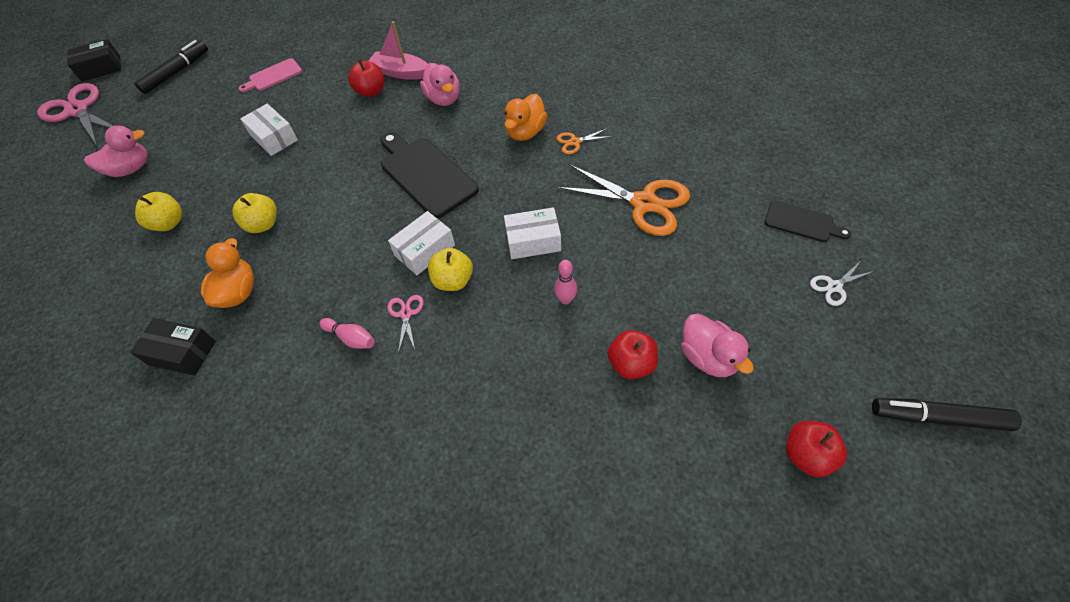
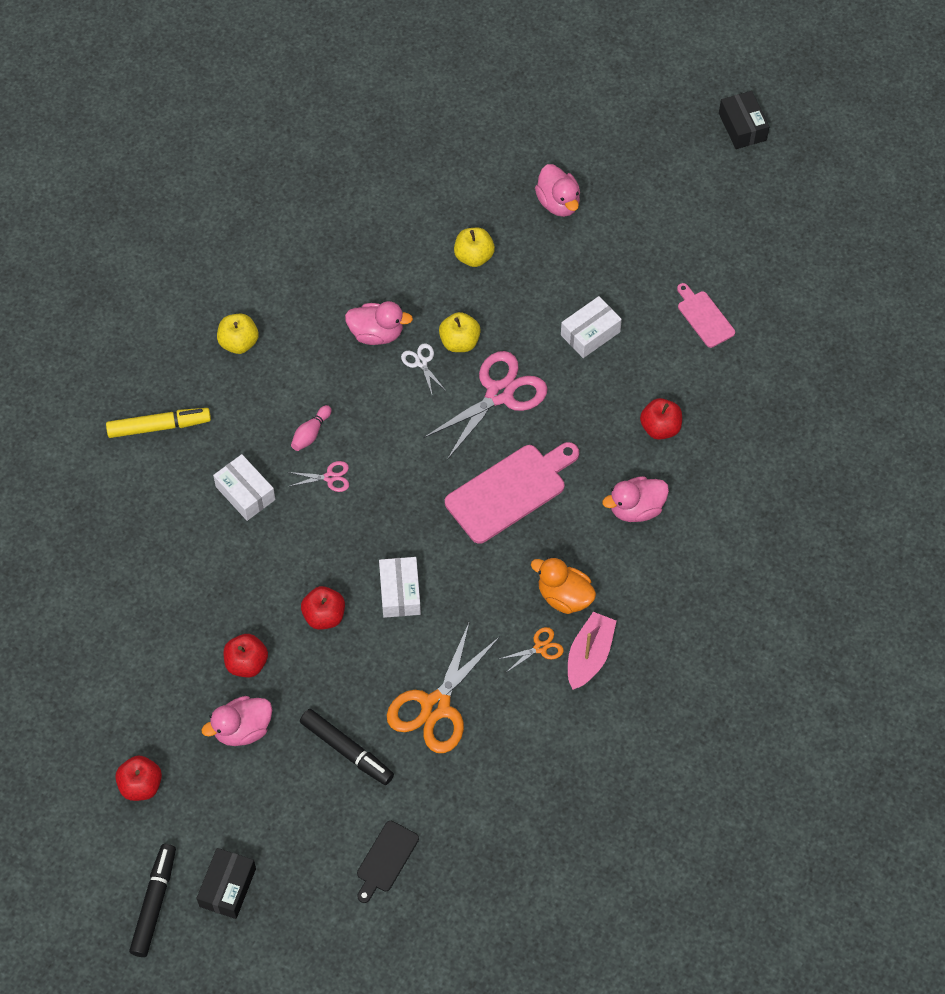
camera: 90 degrees right, 5 degrees up
pink scissors [37,83,113,147] -> pink scissors moved to [423,351,548,460]
black box [130,318,216,376] -> black box moved to [196,848,256,919]
black marker [134,40,208,94] -> black marker moved to [300,709,394,785]
orange duck [201,238,254,308] -> pink duck [345,301,413,345]
pink boat [369,21,428,80] -> pink boat moved to [568,612,616,690]
black cutting board [381,132,479,218] -> pink cutting board [445,442,579,544]
white box [388,211,455,275] -> white box moved to [213,454,275,521]
yellow apple [428,248,473,291] -> yellow apple moved to [217,314,258,354]
pink bowling pin [554,260,577,304] -> red apple [301,586,345,630]
orange scissors [556,128,613,154] -> orange scissors turned 75 degrees clockwise [499,627,564,672]
white scissors [810,262,874,306] -> white scissors moved to [401,343,446,397]
none -> yellow marker [106,408,211,438]

